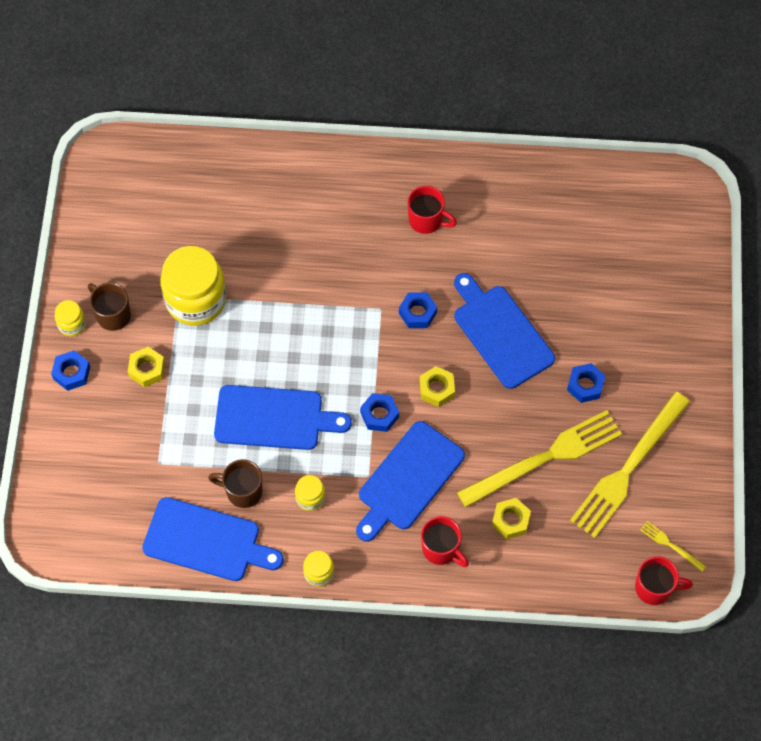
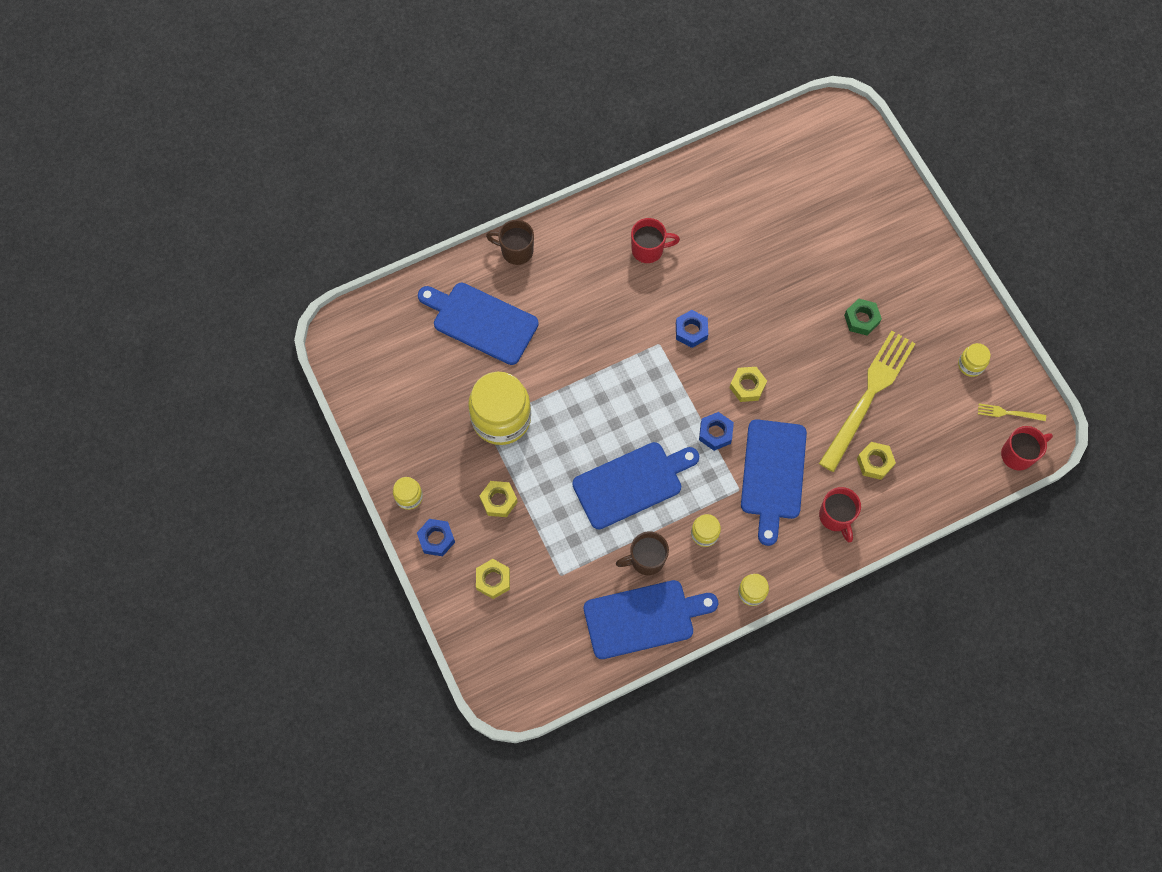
camera: 30 degrees left, 5 degrees up
brown mug [88,282,131,331] -> brown mug moved to [486,220,534,265]
red mug [421,516,469,567] -> red mug turned 60 degrees clockwise [819,487,861,542]
blue cutting board [454,273,555,389] -> blue cutting board moved to [418,283,539,365]
blue nut [567,363,606,403] -> green nut [844,299,882,335]
yellow fork [570,392,690,538] -> none
none -> yellow nut [476,559,510,599]
none -> yellow jar [958,343,990,377]

